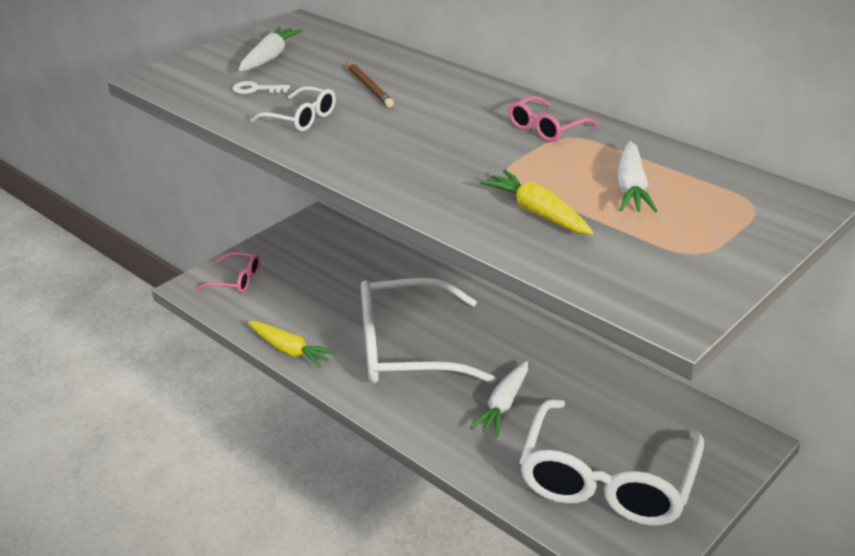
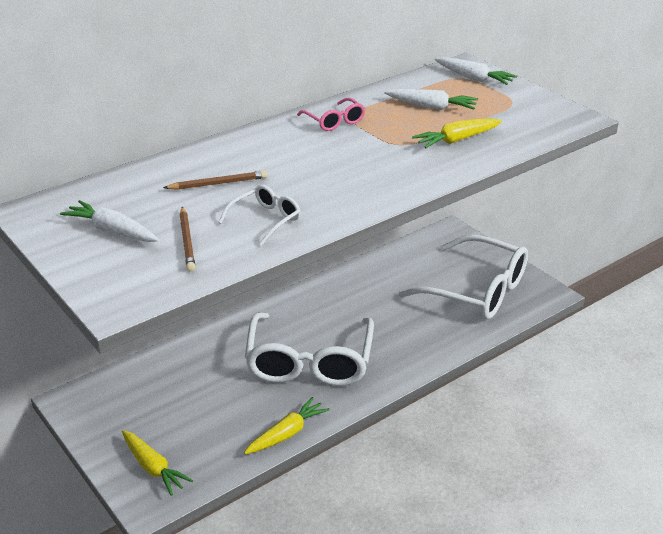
camera: 80 degrees left, 0 degrees up
pink glasses [196,252,260,293] -> yellow carrot [122,430,193,496]
white key [233,81,290,94] -> brown pencil [179,207,195,272]
white carrot [470,361,528,437] -> white carrot moved to [435,57,517,85]

